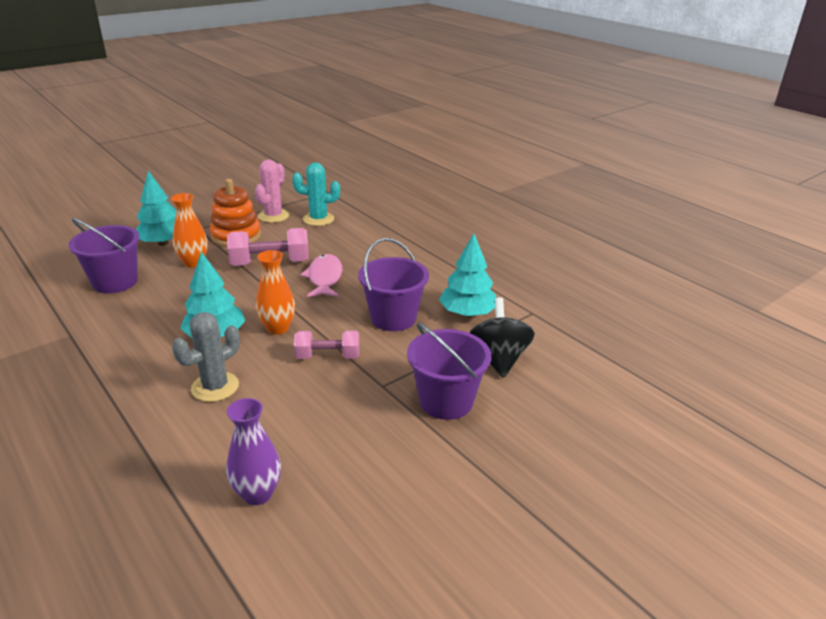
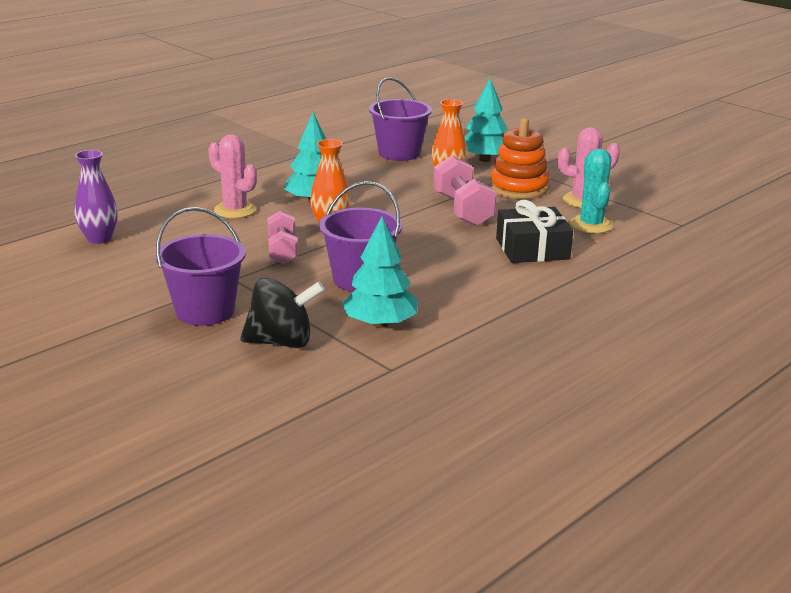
camera: 85 degrees right, 5 degrees down
grey cactus [172,312,240,402] -> pink cactus [208,134,257,218]
pink fish [300,254,343,297] -> none
none -> black gift [496,200,573,263]

